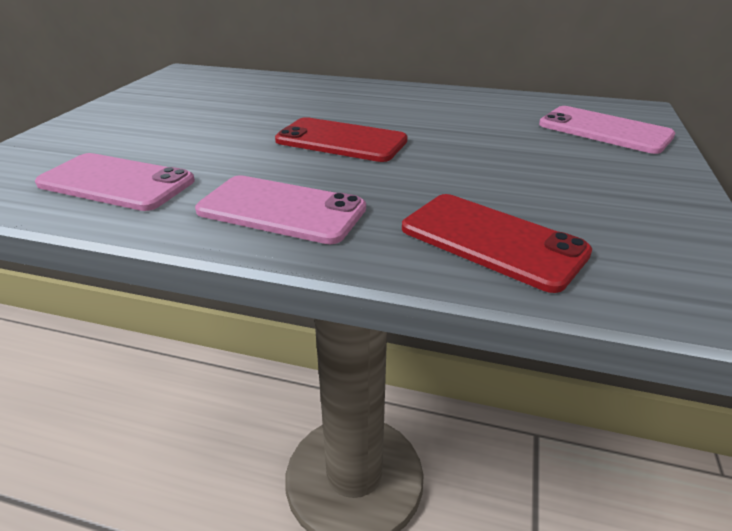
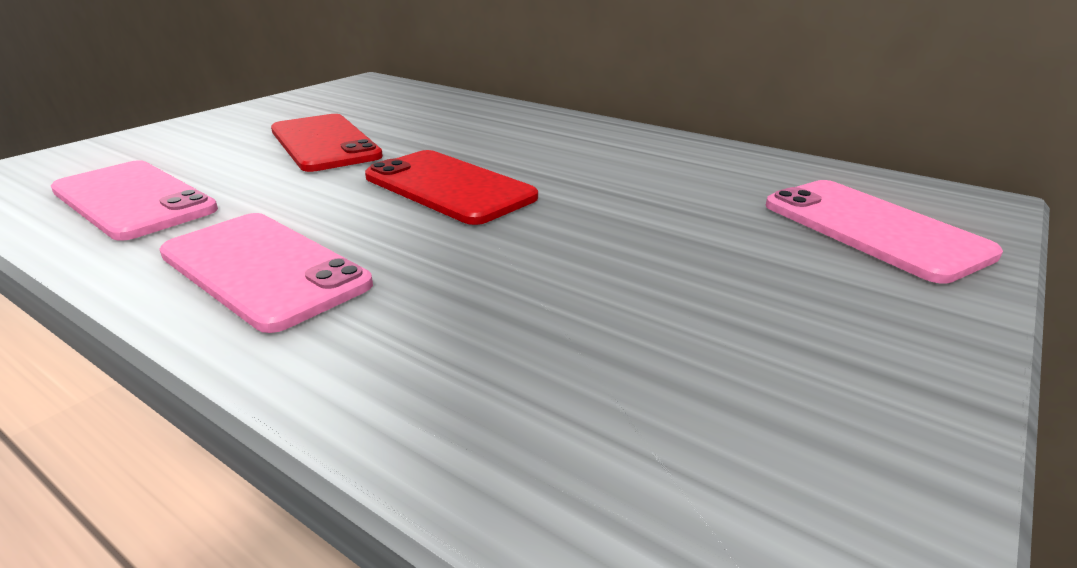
camera: 20 degrees right, 5 degrees down
red phone [402,194,592,293] -> red phone moved to [271,114,383,172]

